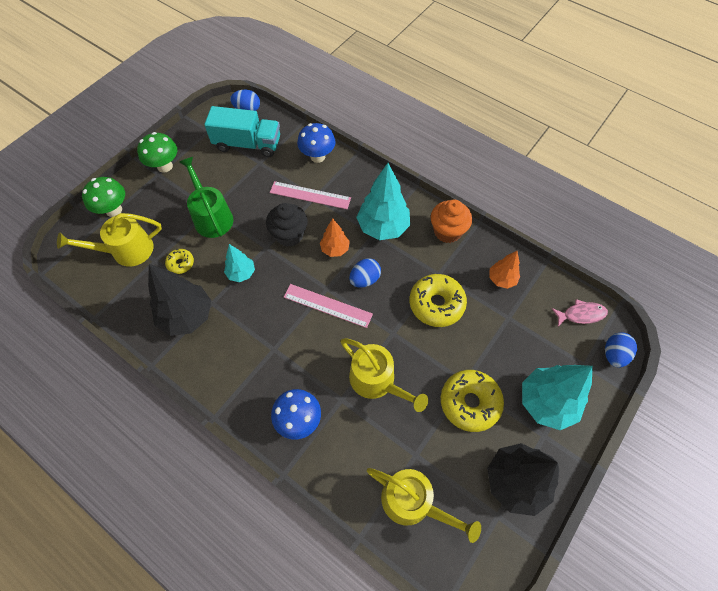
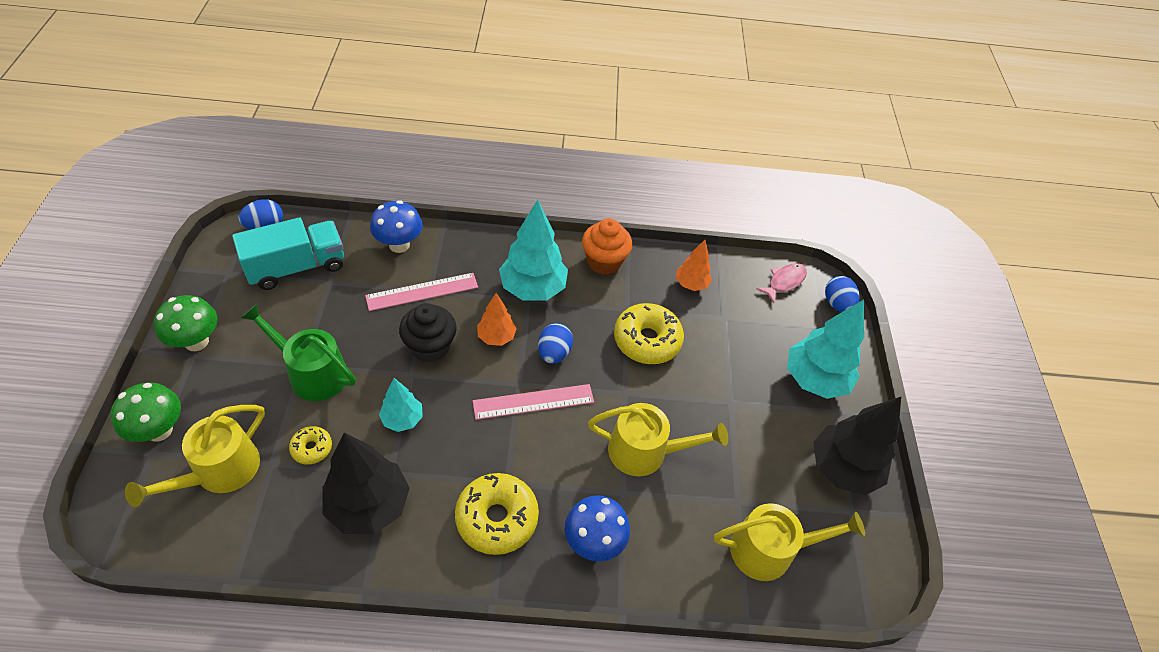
camera: 40 degrees left, 10 degrees down
yellow donut [441,370,504,432] -> yellow donut moved to [455,473,539,555]

